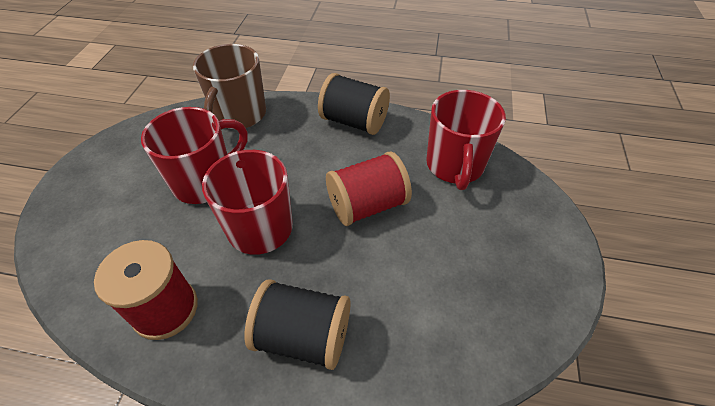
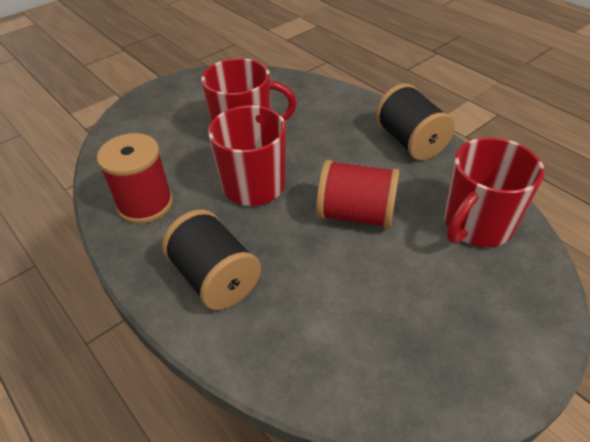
camera: 40 degrees right, 5 degrees down
brown mug [193,44,266,130] -> none

